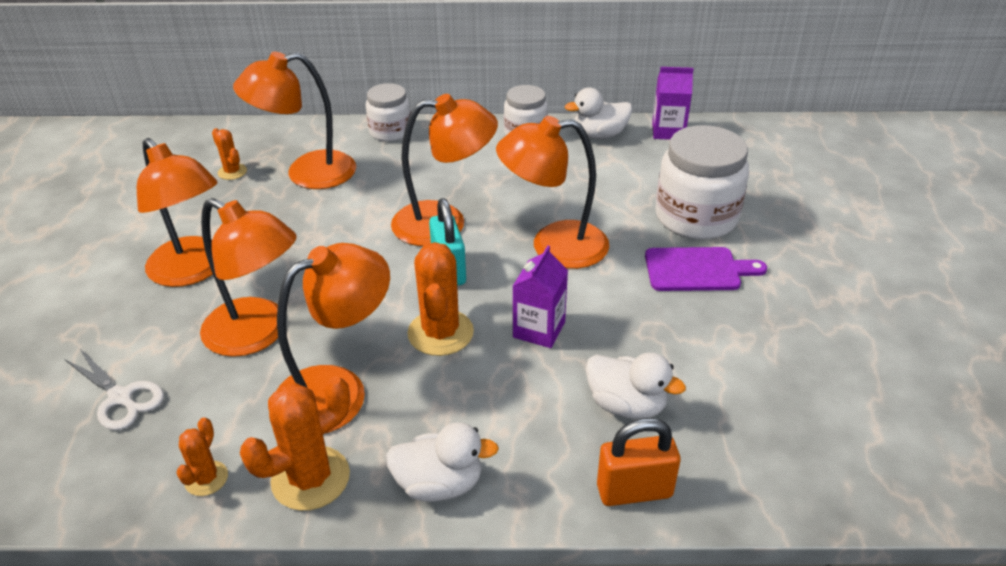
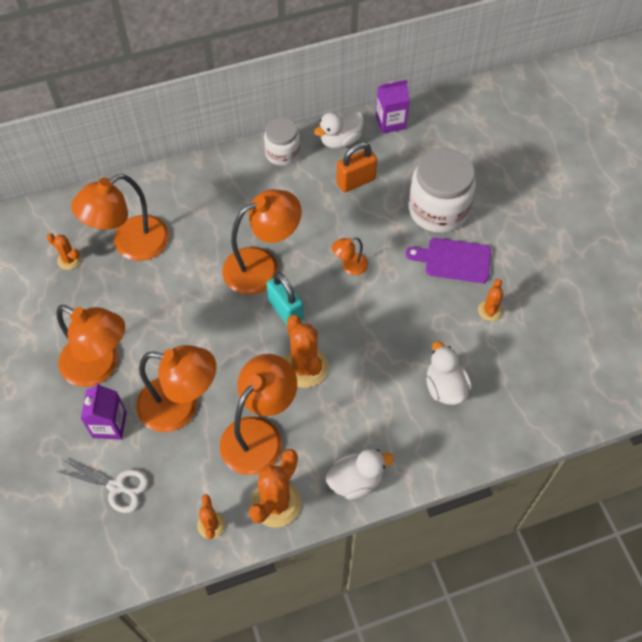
camera: 20 degrees left, 20 degrees up
white jar [366,83,411,142] -> none
orange lamp [496,116,609,269] -> orange lamp [332,237,368,275], size x0.46
purple carton [513,246,568,348] -> purple carton moved to [81,383,127,440]
white duck [586,353,686,419] -> white duck turned 120 degrees counterclockwise [426,341,472,405]
orange padlock [597,418,680,506] -> orange padlock moved to [336,142,377,192]
purple cutting board [645,247,767,291] -> purple cutting board turned 150 degrees counterclockwise [406,238,491,283]
none -> orange cactus [478,279,503,321]

